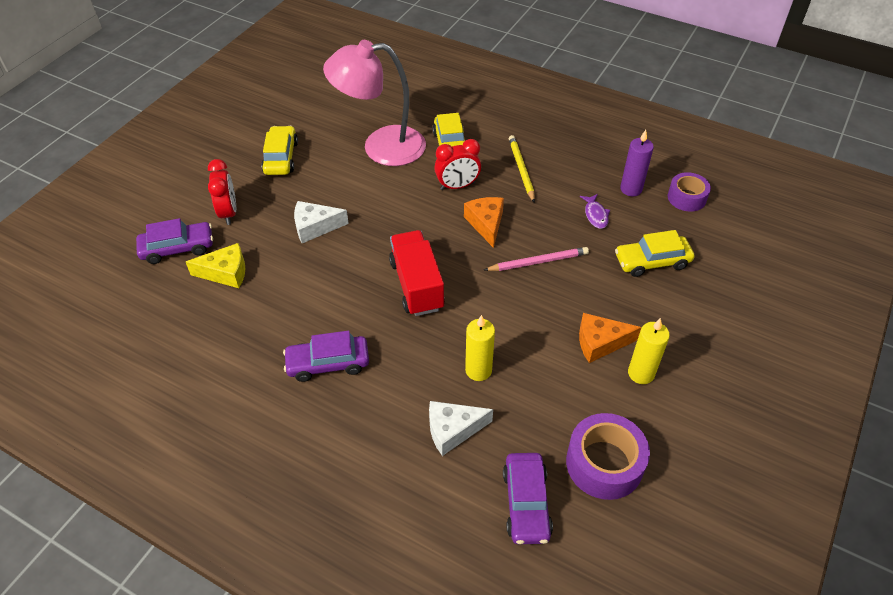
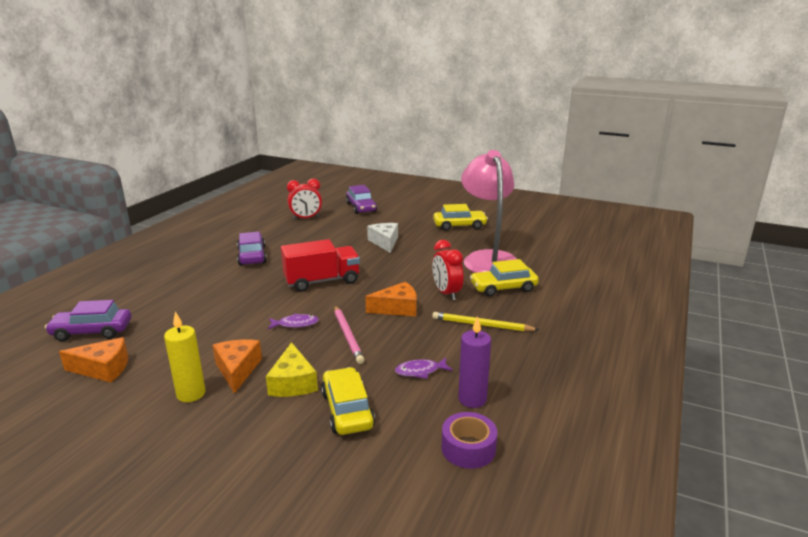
camera: 85 degrees right, 25 degrees down
yellow cheese [186,243,245,288] -> yellow cheese moved to [266,342,318,397]
red clock [208,159,236,225] -> red clock moved to [287,179,322,220]
white cheese [429,401,493,456] -> none
yellow candle [465,315,495,381] -> none
yellow pencil [509,135,535,203] -> yellow pencil turned 150 degrees counterclockwise [432,312,539,331]
purple tape [566,413,650,500] -> orange cheese [59,337,128,382]
none -> purple fish [268,313,319,329]

